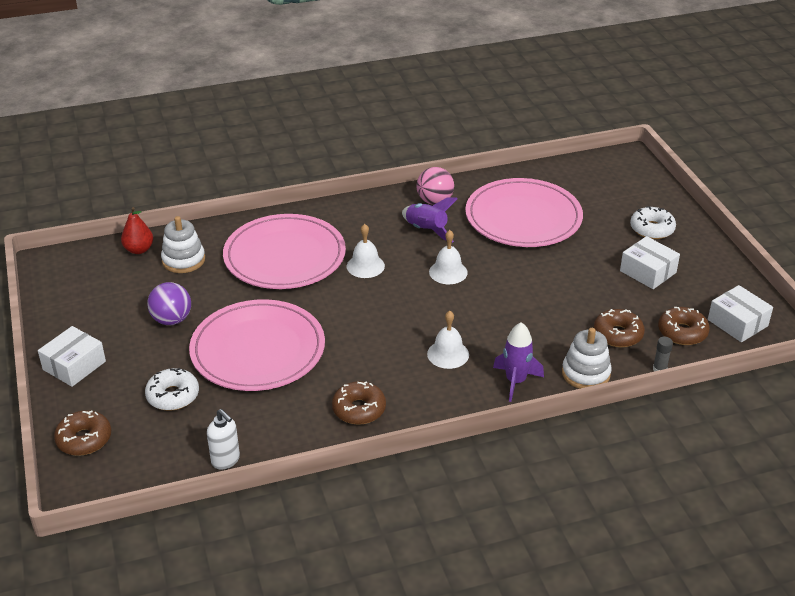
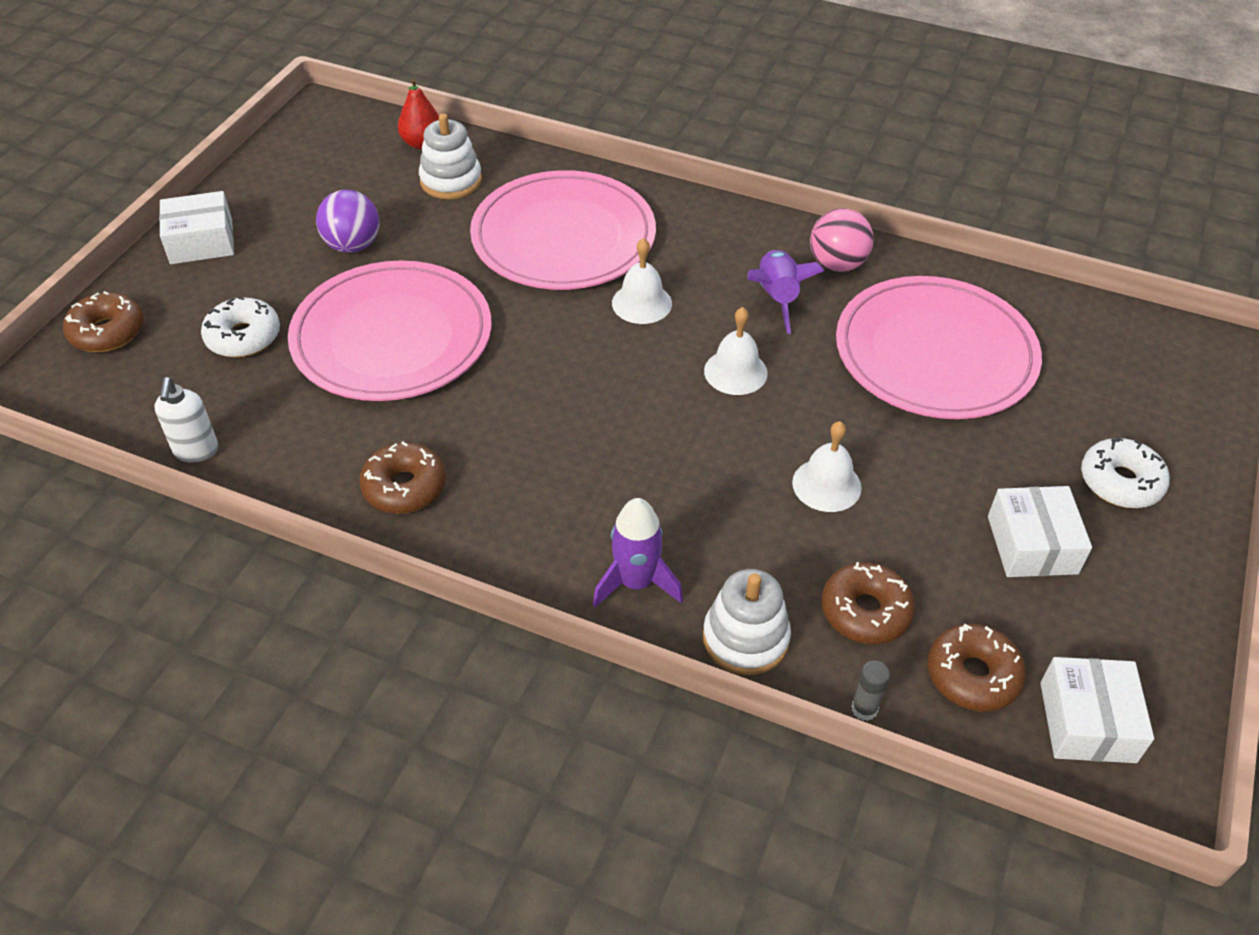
camera: 40 degrees right, 10 degrees up
white bell [427,311,469,369] -> white bell moved to [792,421,862,512]

